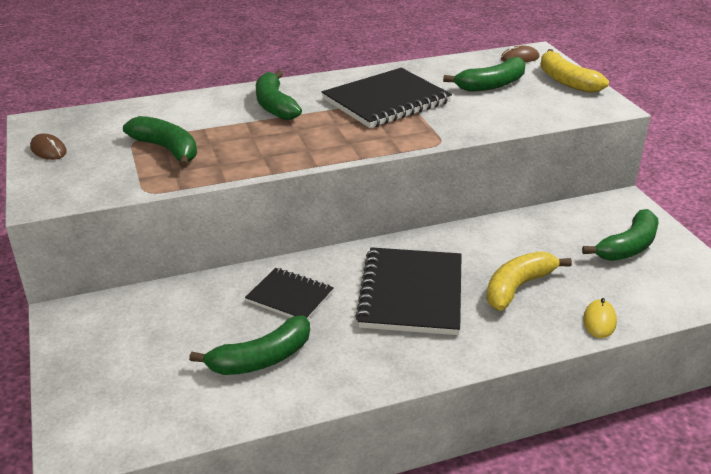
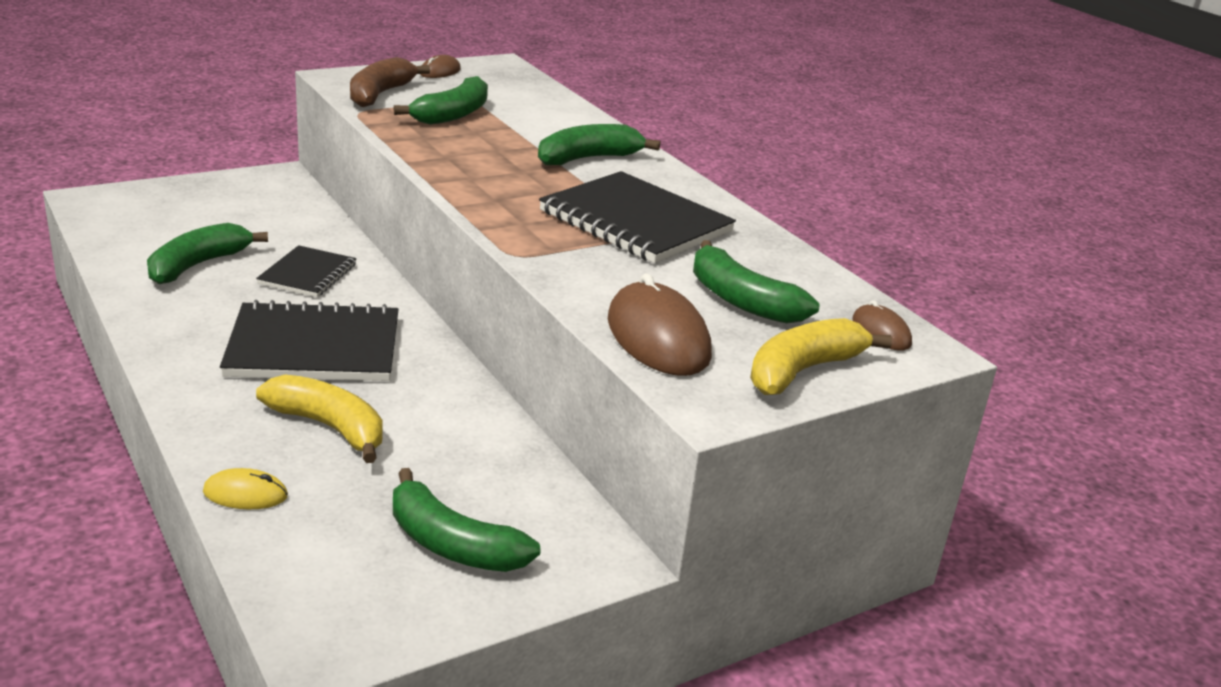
camera: 75 degrees right, 5 degrees down
green banana [189,316,310,375] -> green banana turned 75 degrees clockwise [147,223,268,284]
none -> brown banana [350,57,430,107]
none -> brown mouse [608,273,712,376]

